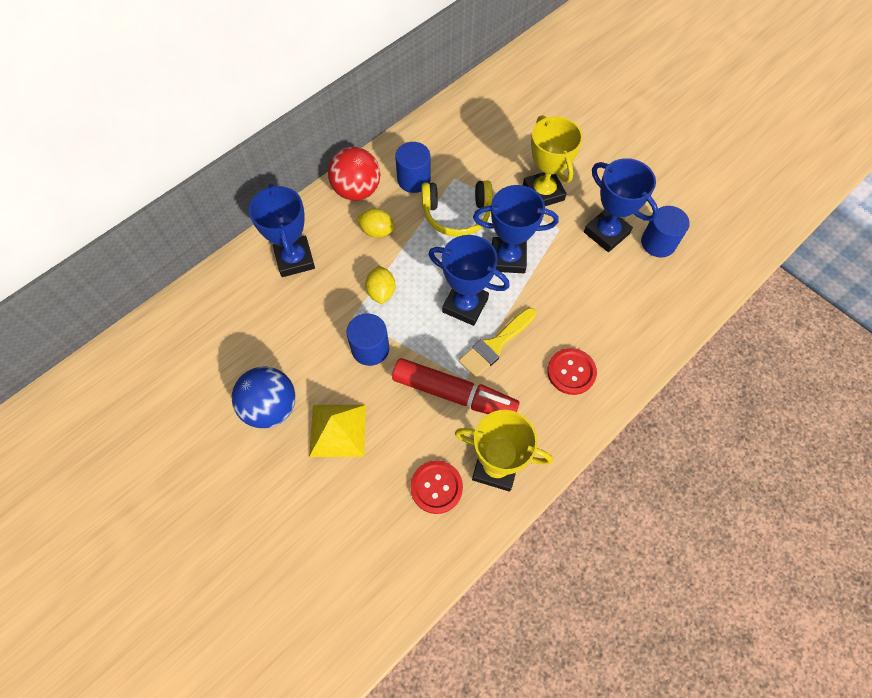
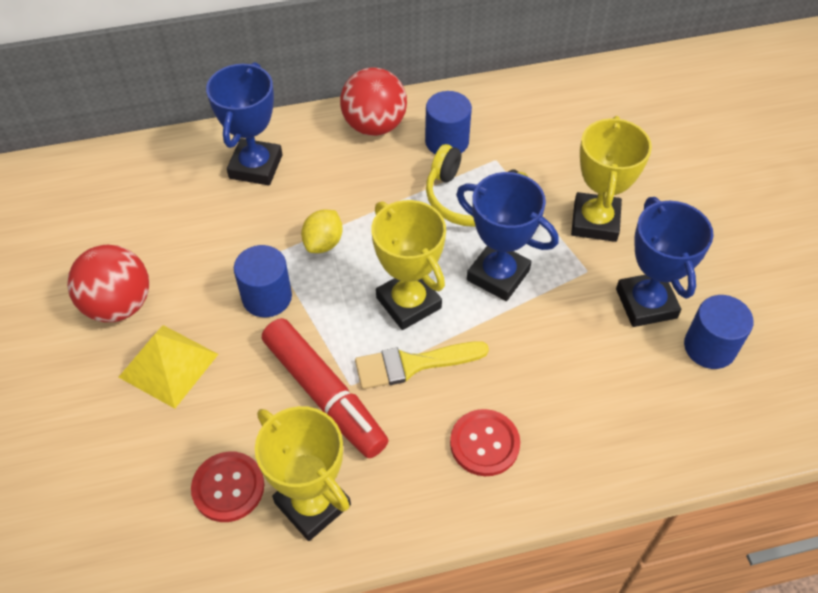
camera: 30 degrees right, 10 degrees down
blue ball [232,366,295,428] -> red ball [67,245,149,322]
yellow lemon [356,208,395,238] -> none
blue trophy [428,235,510,326] -> yellow trophy [371,200,446,330]

